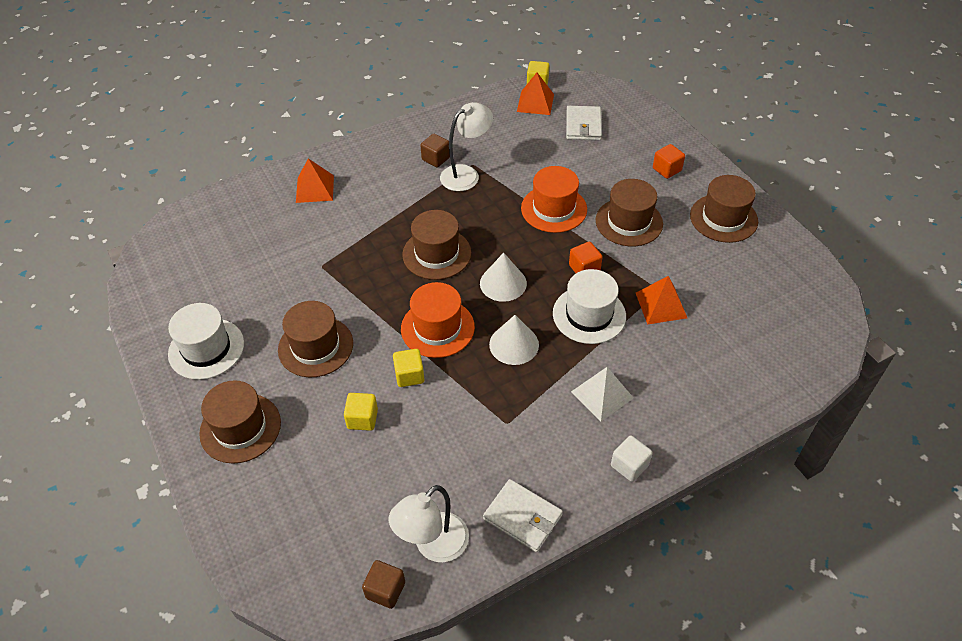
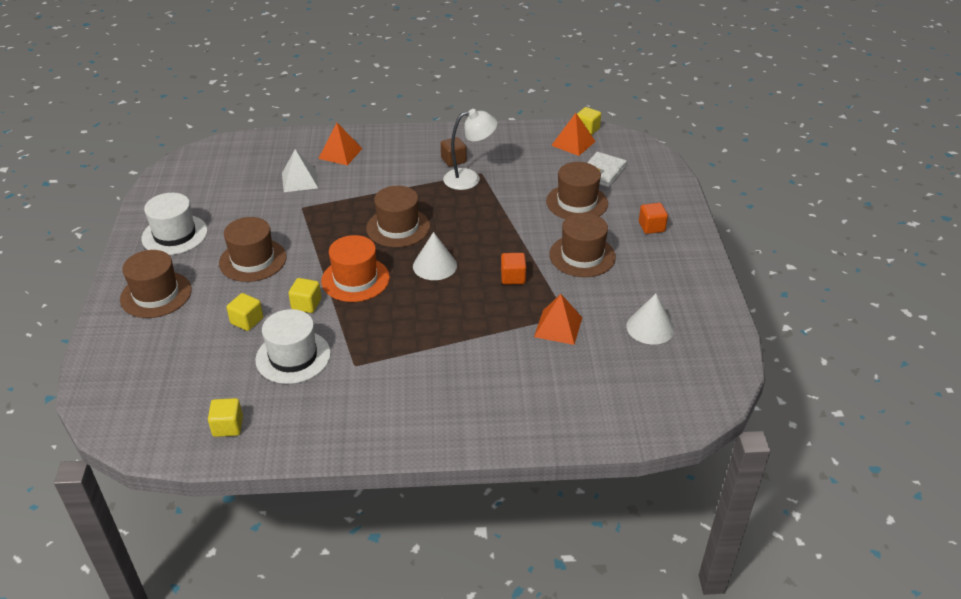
camera: 25 degrees right, 10 degrees down
brown cube [362,560,405,609] -> none
white lamp [389,485,469,562] -> yellow cube [208,398,243,437]
white wallet [483,479,563,552] -> none
white cone [489,315,539,365] -> white cone moved to [626,294,674,345]
orange hat [521,166,587,233] -> none
white hat [553,269,626,344] -> white hat moved to [255,309,331,384]
white pyramid [571,367,633,421] -> white pyramid moved to [282,149,318,192]
white cube [611,436,653,482] -> none
brown hat [690,175,758,243] -> brown hat moved to [546,162,608,219]

